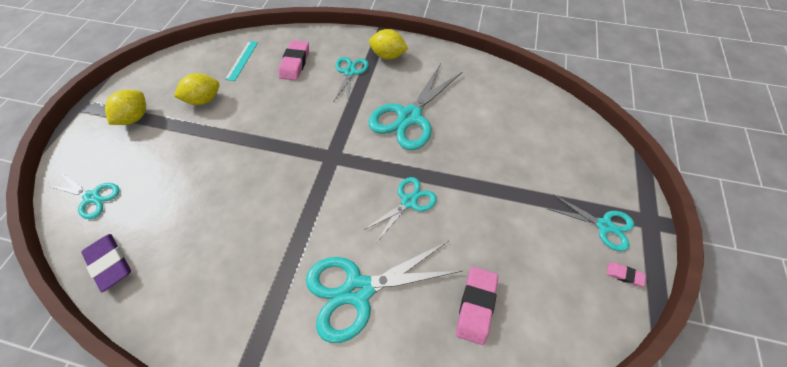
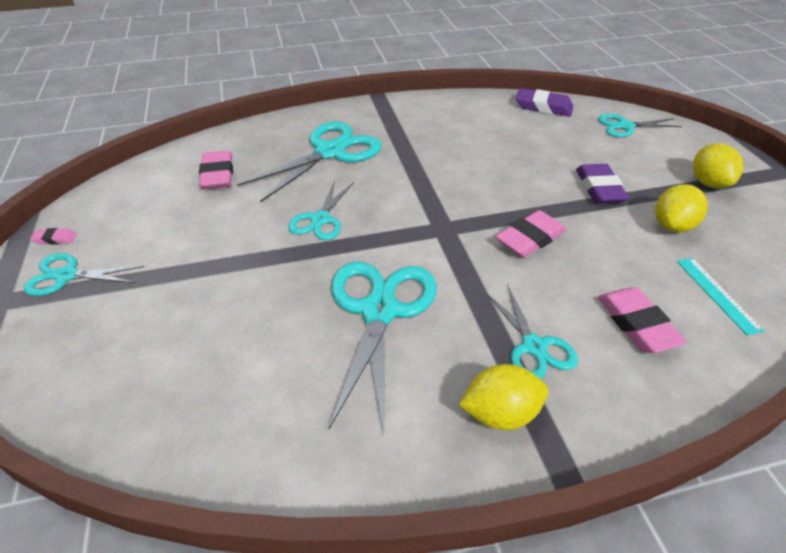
camera: 150 degrees right, 15 degrees down
none -> pink eraser [496,210,566,257]
none -> purple eraser [576,164,629,204]

